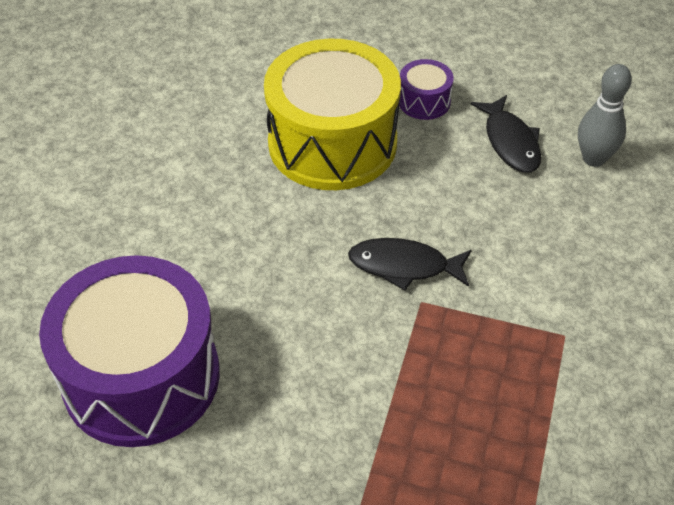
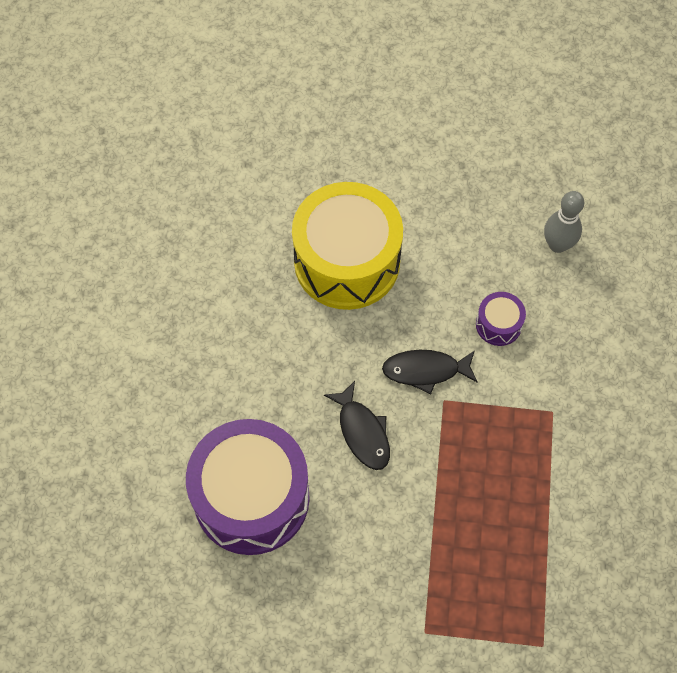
camera: 10 degrees left, 15 degrees up
purple drum [399,59,454,120] -> purple drum moved to [476,292,526,346]
black fish [471,95,541,173] -> black fish moved to [324,381,390,470]

